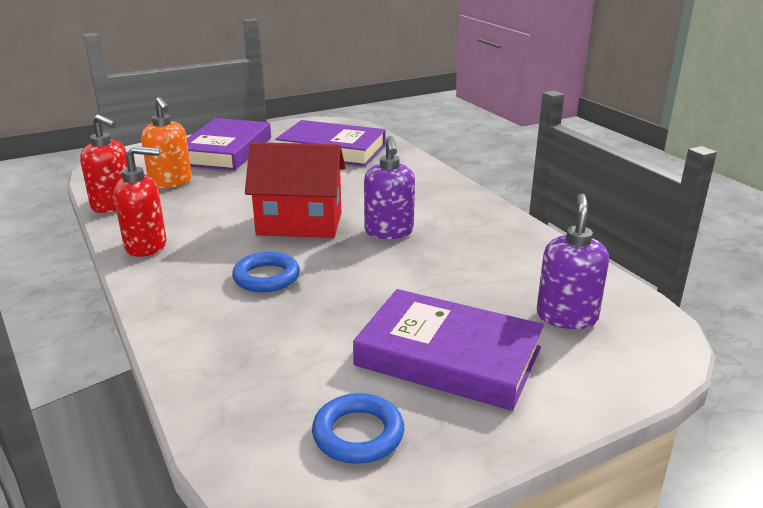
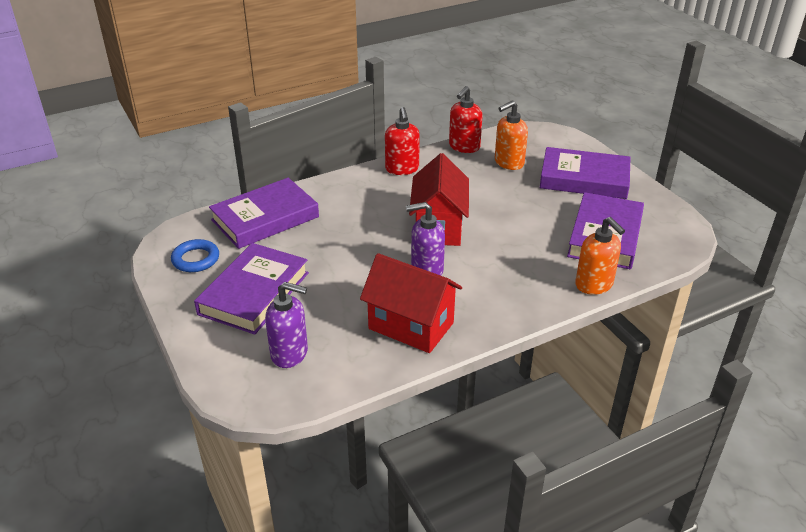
camera: 90 degrees right, 10 degrees up
blue ring [232,252,300,292] -> none
none -> purple book [209,178,319,249]
none -> red house [360,253,462,353]
none -> orange soap dispenser [575,217,625,295]

